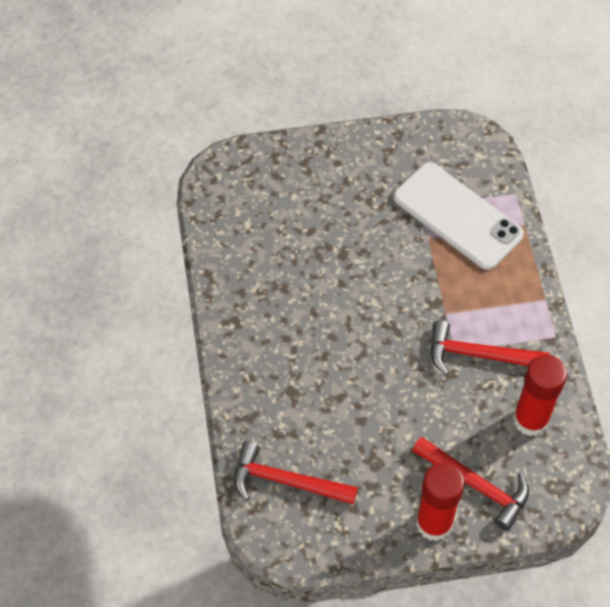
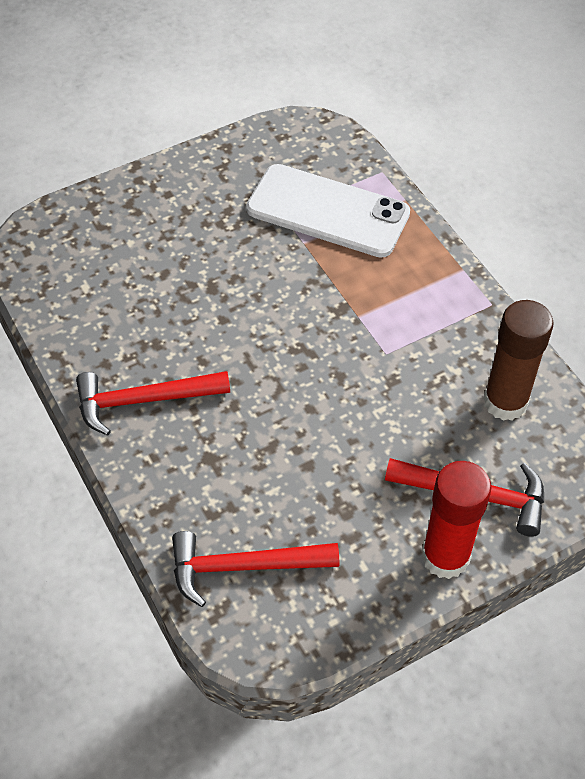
camera: 20 degrees left, 5 degrees down
red hammer [430,320,550,375] -> red hammer moved to [76,371,230,435]
red glue stick [513,355,567,436] -> brown glue stick [483,300,554,421]

